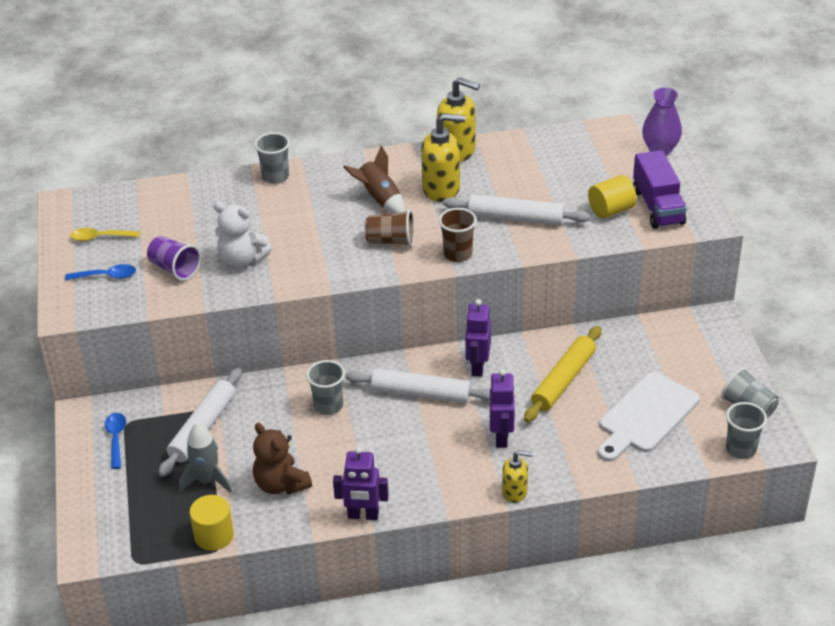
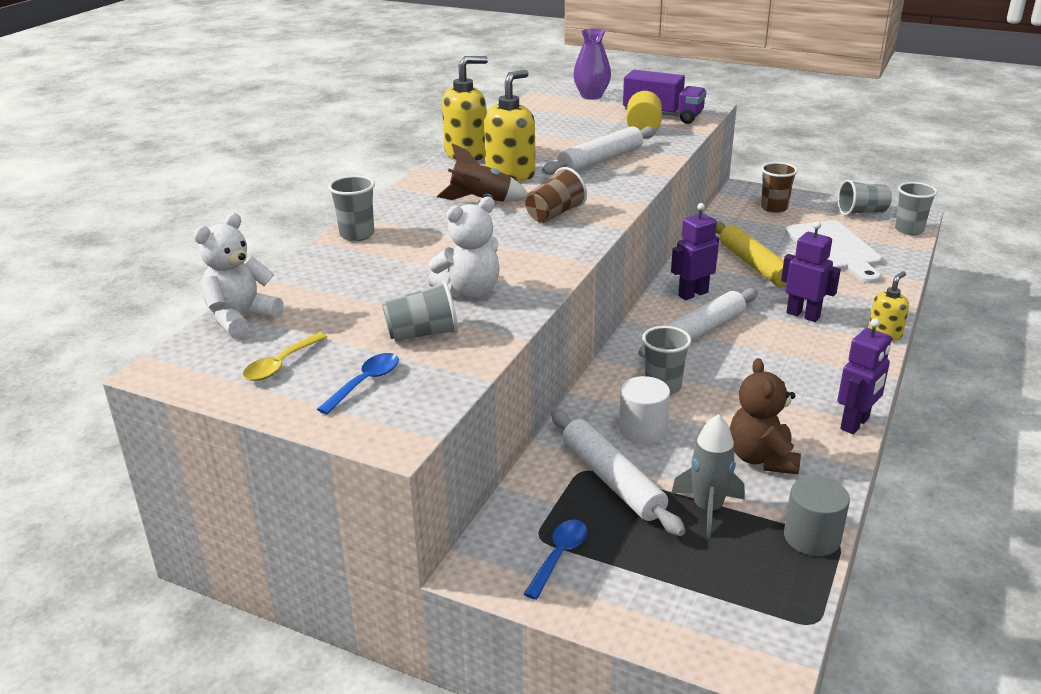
camera: 55 degrees left, 10 degrees down
blue spoon [105,413,126,469] -> blue spoon turned 90 degrees clockwise [524,520,587,600]
purple cup [147,236,201,281] -> grey cup [382,280,458,342]
yellow cylinder [189,495,234,551] -> grey cylinder [784,476,850,556]
brown teddy bear [253,423,312,495] -> brown teddy bear turned 90 degrees clockwise [729,358,801,474]
brown cup [439,208,477,262] -> brown cup moved to [761,162,798,213]
purple robot [465,299,491,377] -> purple robot turned 105 degrees clockwise [671,203,719,300]
none -> white teddy bear [193,213,283,338]
none -> white cylinder [619,376,670,444]

